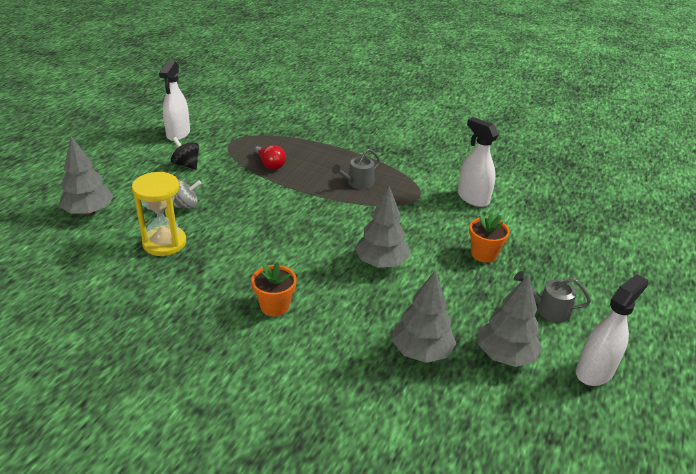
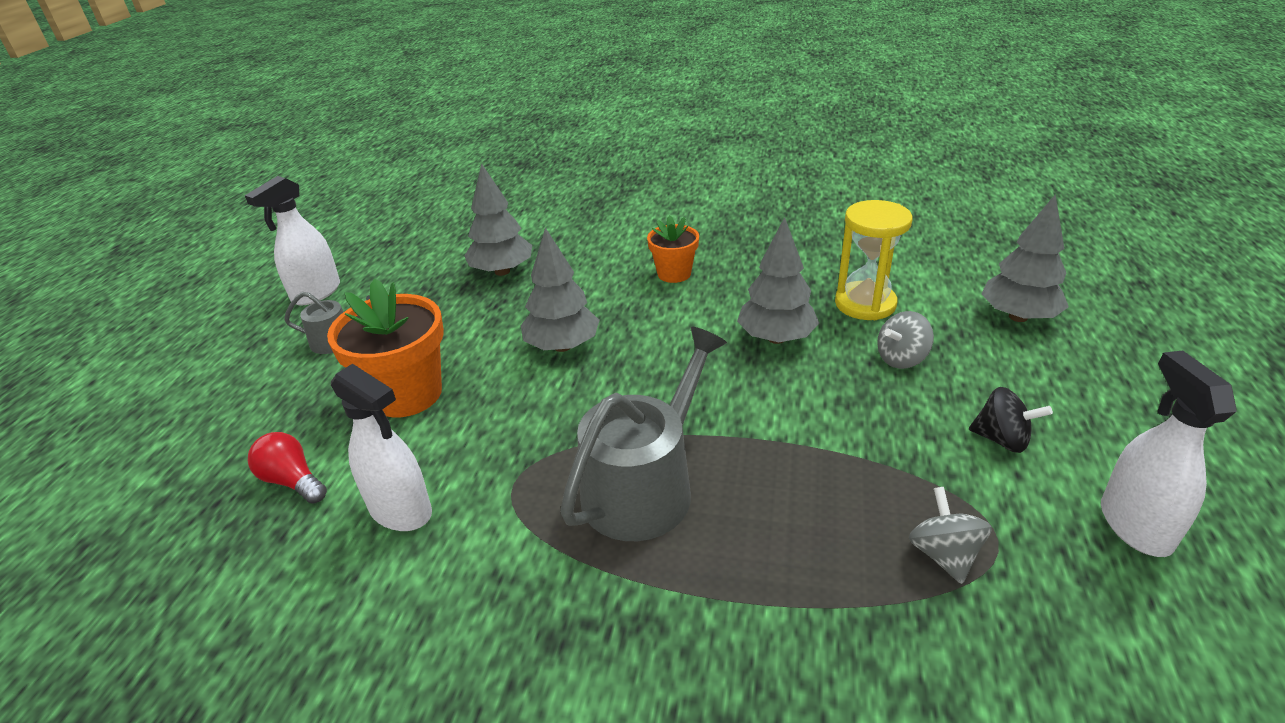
camera: 170 degrees right, 0 degrees up
red light bulb [254,145,286,170] -> red light bulb moved to [248,432,327,504]
grey watering can [332,149,380,189] -> grey watering can [560,327,727,541], size x1.94
orange flower pot [469,213,510,263] -> orange flower pot [327,279,444,417], size x1.70
grey tree [478,275,543,367] -> grey tree moved to [737,217,819,344]
none -> grey spinning top [909,487,992,584]

